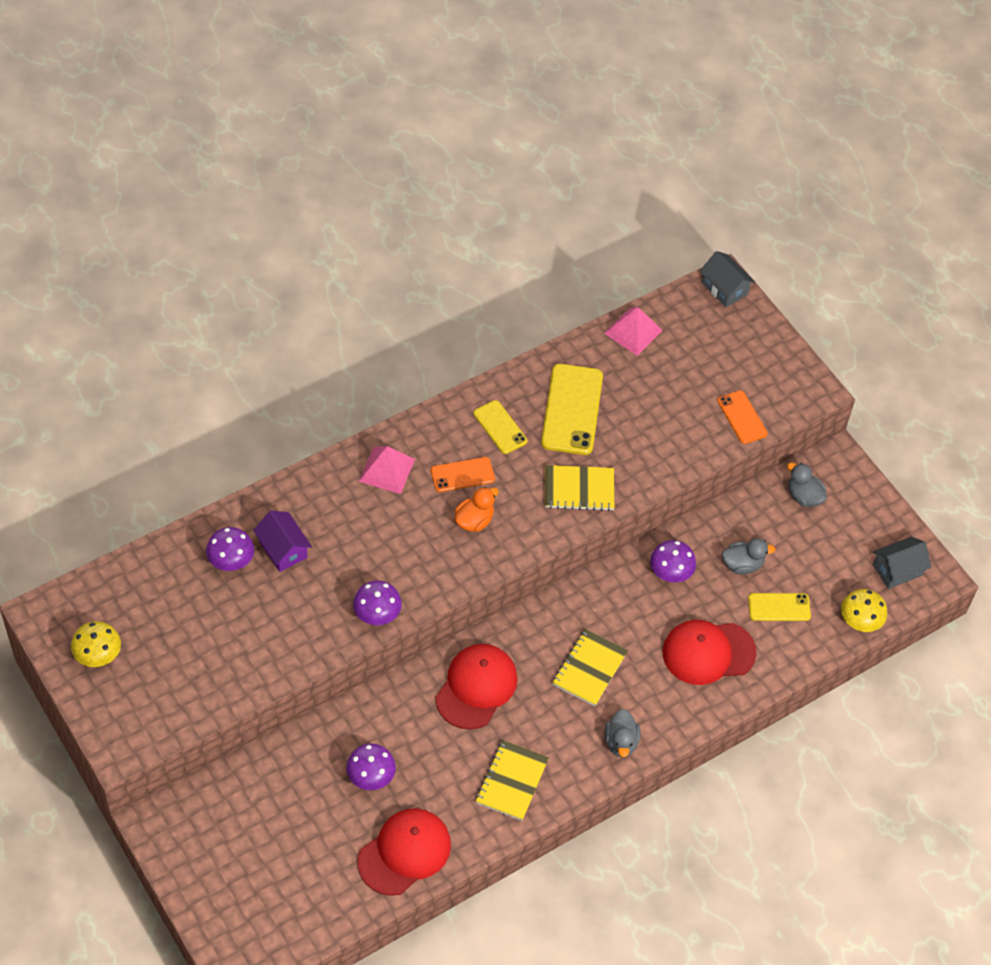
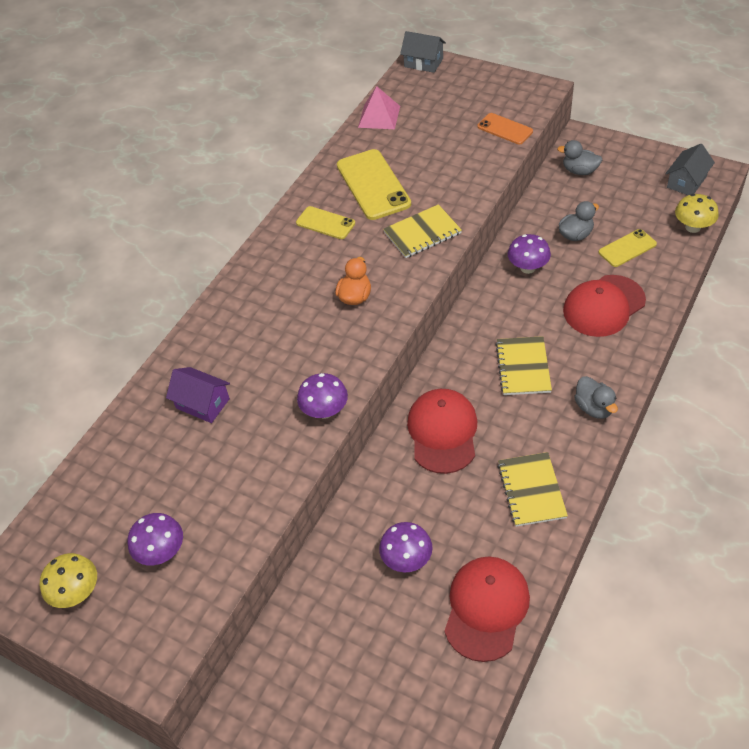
camera: 20 degrees left, 5 degrees down
purple mushroom [206,527,254,571] -> purple mushroom moved to [128,513,183,565]
pink pyramid [359,446,415,494] -> none
orange phone [431,457,495,492] -> none

